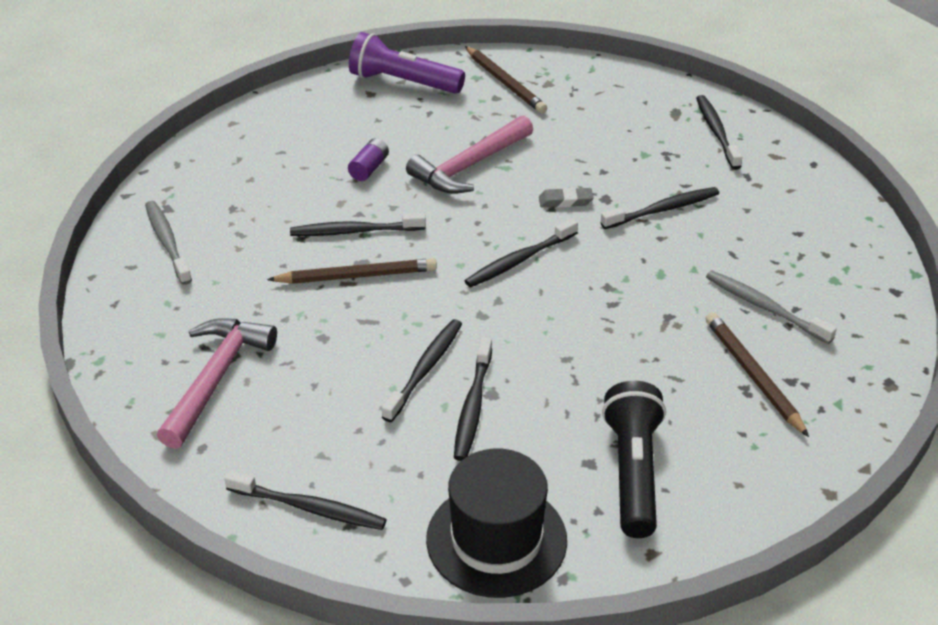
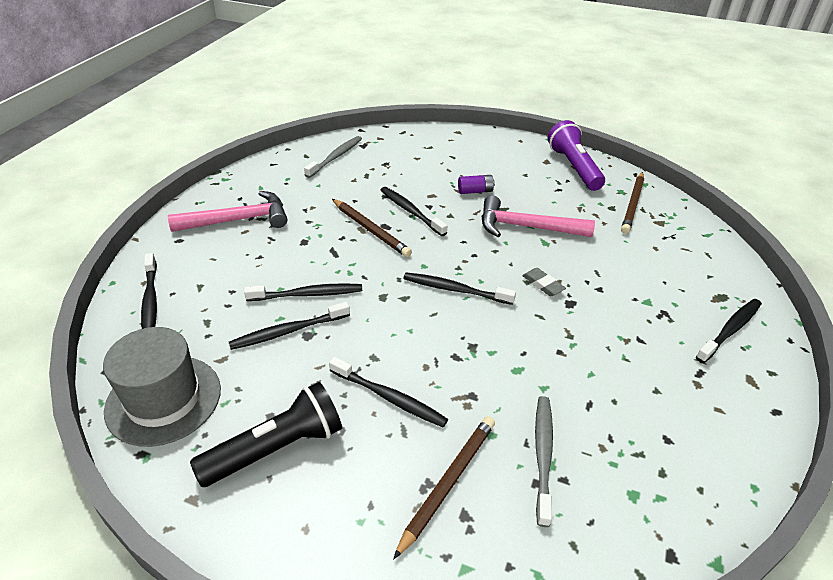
camera: 55 degrees right, 0 degrees up
black hat [426,449,567,598] -> grey hat [103,327,221,447]
black toothbrush [601,187,719,229] -> black toothbrush moved to [329,357,448,427]

